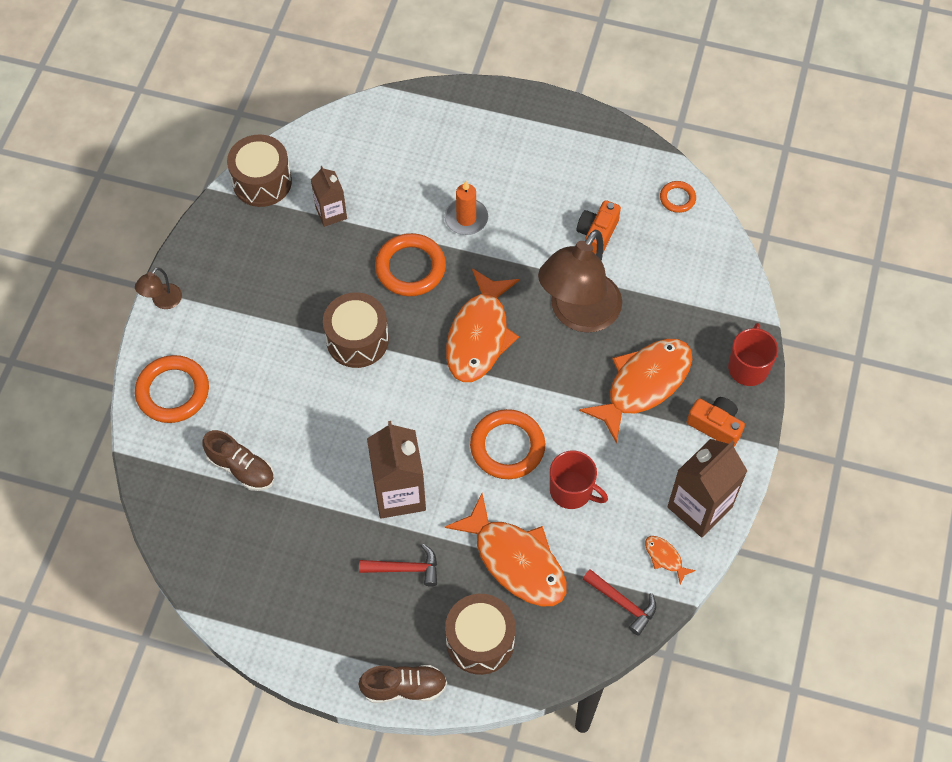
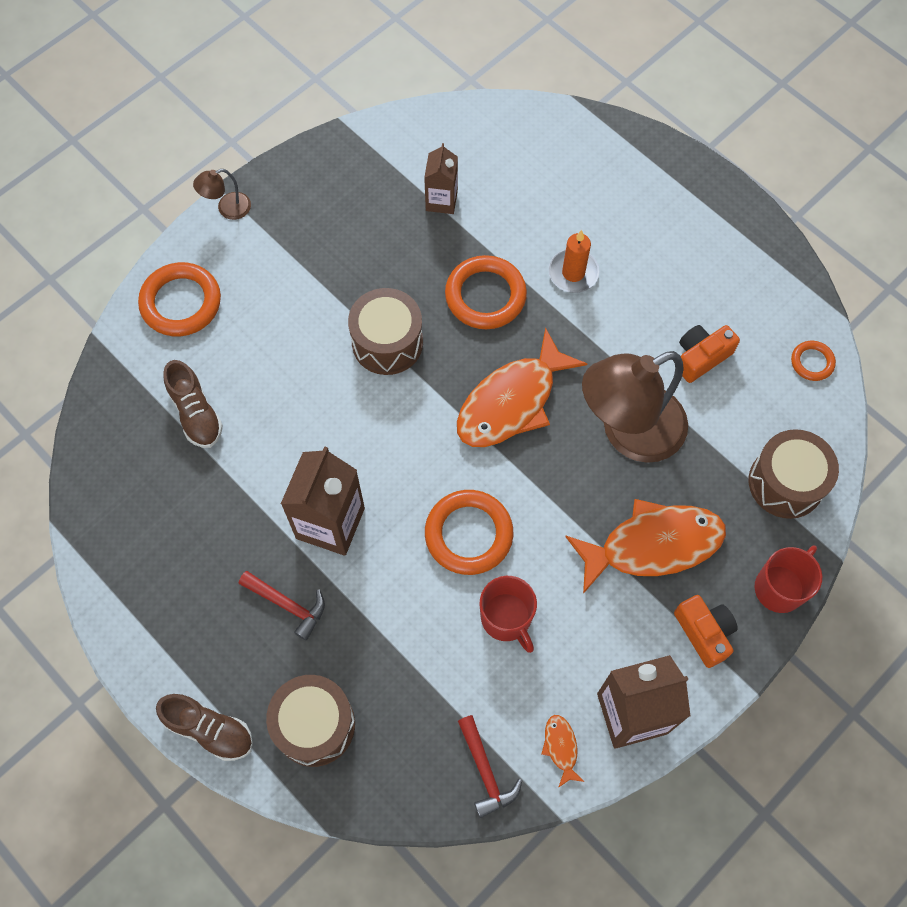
camera: 30 degrees right, 5 degrees up
brown drum [227,135,292,207] -> brown drum moved to [749,429,839,519]
orange fish [445,493,567,606] -> none

